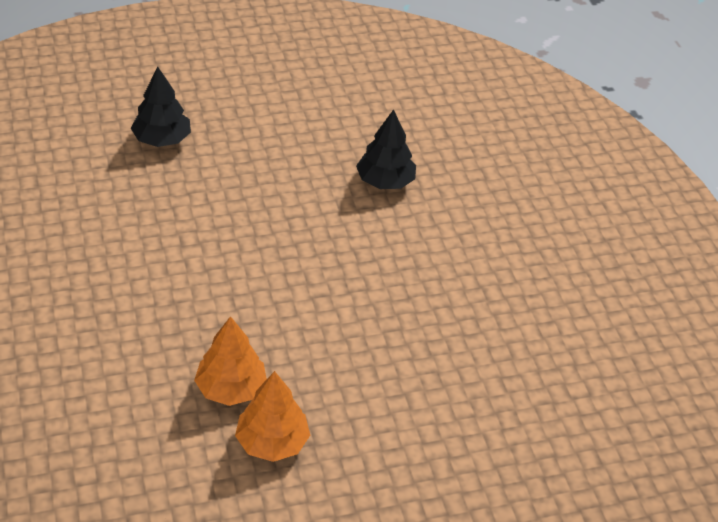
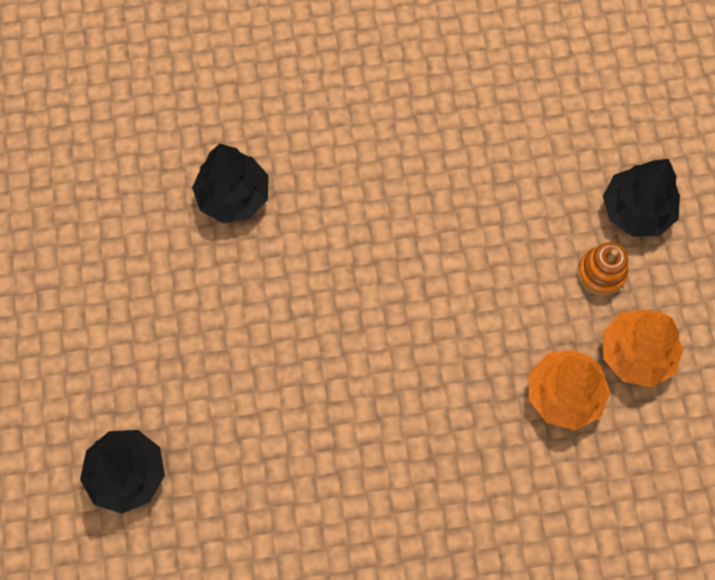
camera: 80 degrees left, 25 degrees up
none -> orange stacking toy [577,242,628,296]
none -> black tree [603,159,680,237]

